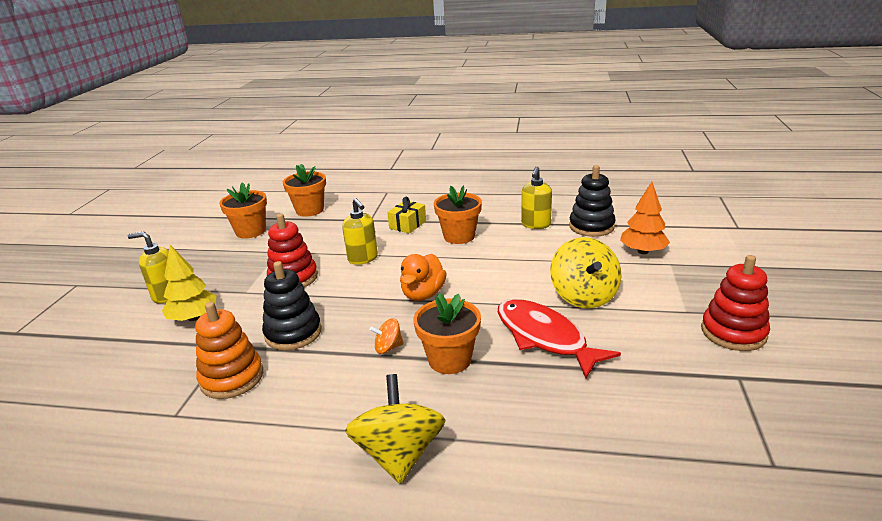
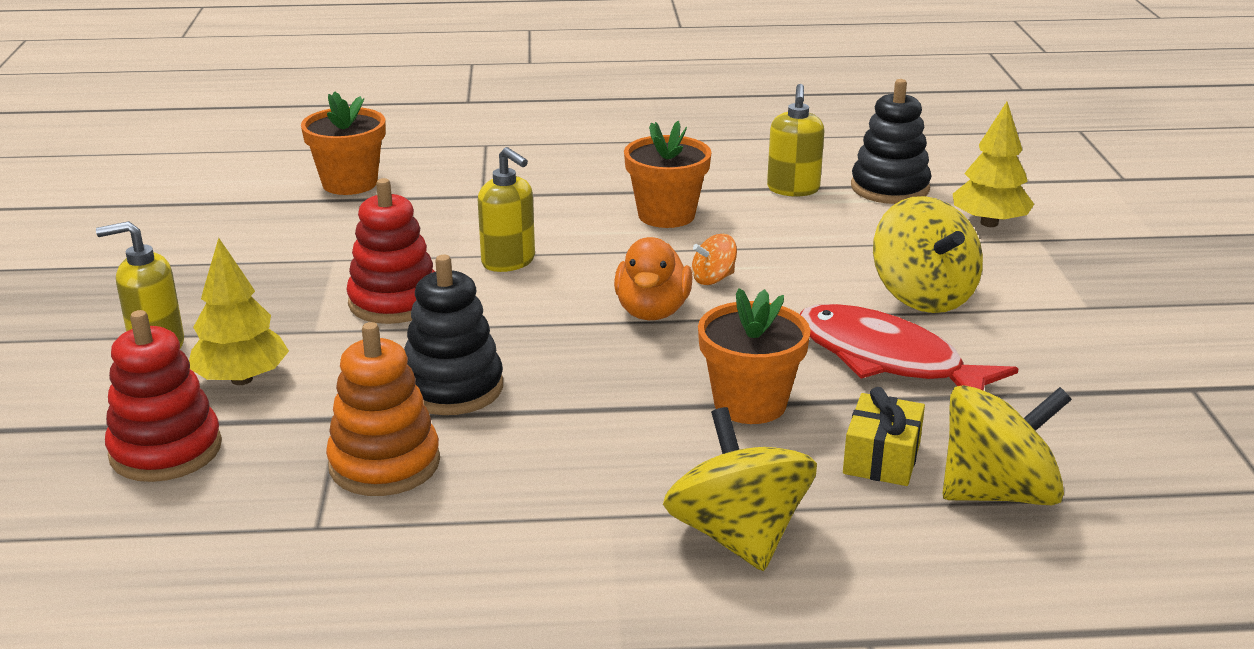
camera: 15 degrees left, 0 degrees up
orange flower pot [219,182,267,239] -> none
orange spinning top [370,318,404,354] -> orange spinning top moved to [692,234,737,285]
yellow gift [387,197,426,233] -> yellow gift moved to [843,387,925,486]
orange tree [620,182,670,254] -> yellow tree [953,102,1034,227]
red stacking toy [701,255,770,351] -> red stacking toy moved to [105,310,222,482]
none -> yellow spinning top [942,385,1072,505]

